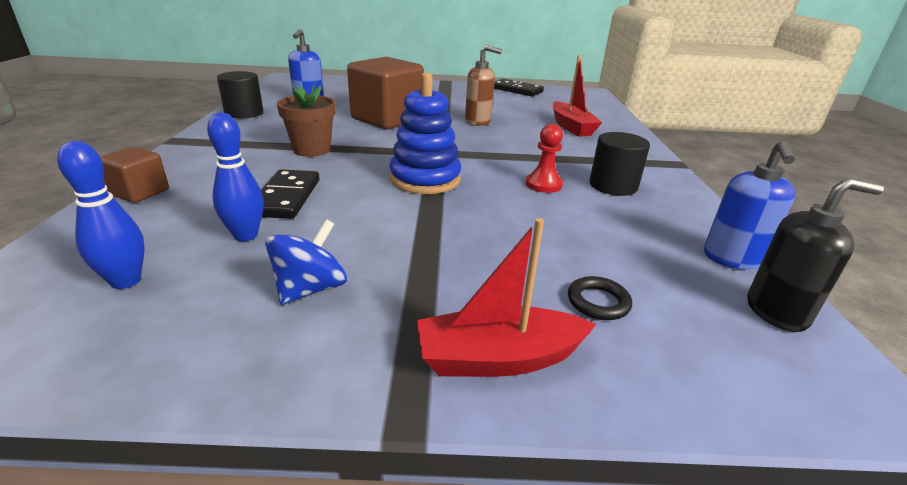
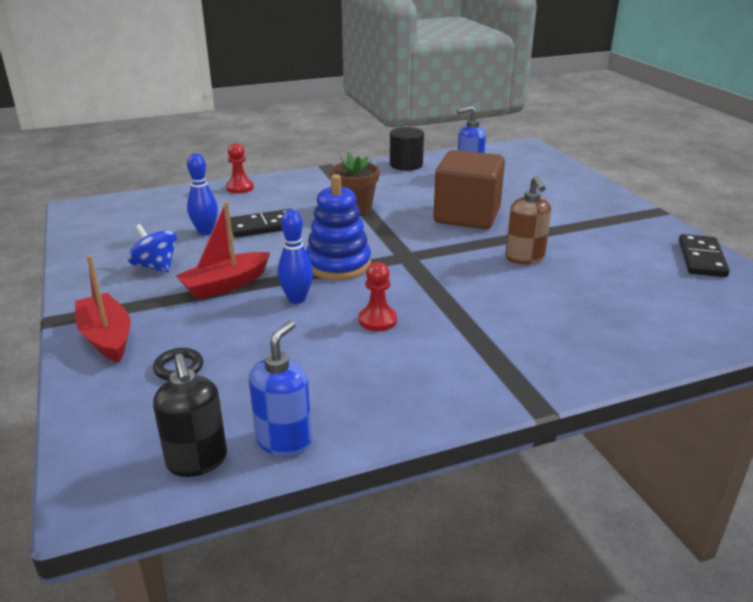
camera: 70 degrees right, 0 degrees up
blue bowling pin [57,141,145,289] -> blue bowling pin moved to [277,210,313,304]
brown cube [101,147,169,203] -> red pawn [226,143,254,194]
blue spinning top [265,219,347,305] -> blue spinning top turned 150 degrees counterclockwise [128,224,177,273]
red boat [552,55,602,136] -> red boat moved to [176,201,270,300]
black cylinder [589,132,650,196] -> none
blue soap dispenser [704,140,796,270] -> blue soap dispenser turned 120 degrees clockwise [249,321,312,456]

